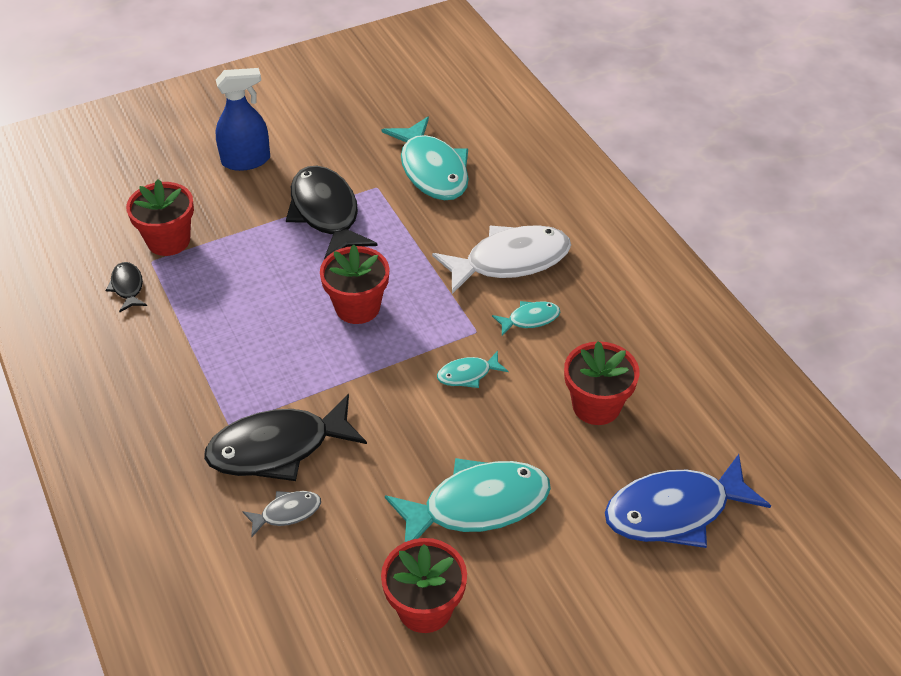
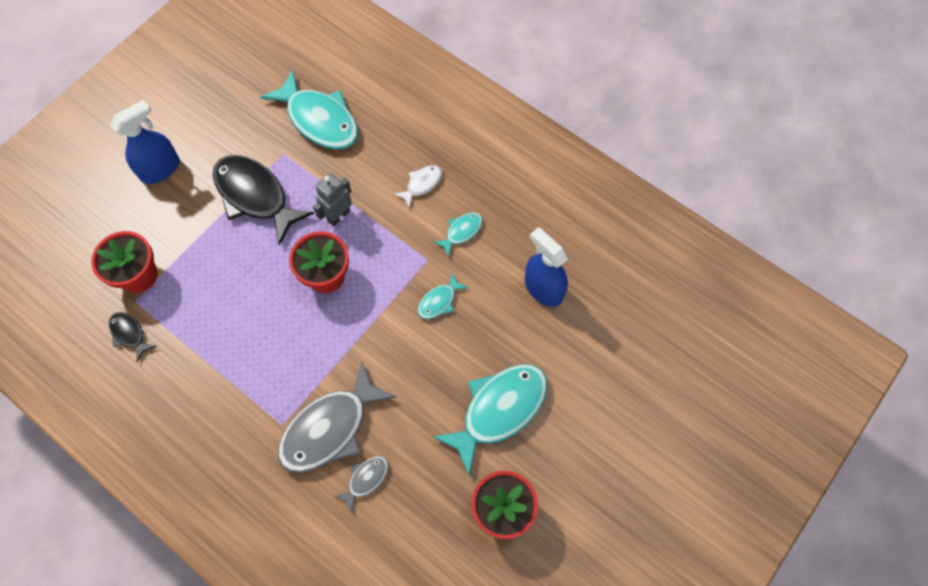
camera: 25 degrees left, 20 degrees up
black fish [204,394,367,481] -> grey fish [278,362,397,473]
white fish [432,225,571,294] -> white fish [394,165,442,208], size x0.47
red flower pot [564,341,639,425] -> blue spray bottle [525,227,568,307]
blue fish [605,454,771,548] -> none
none -> grey robot [313,173,352,226]

